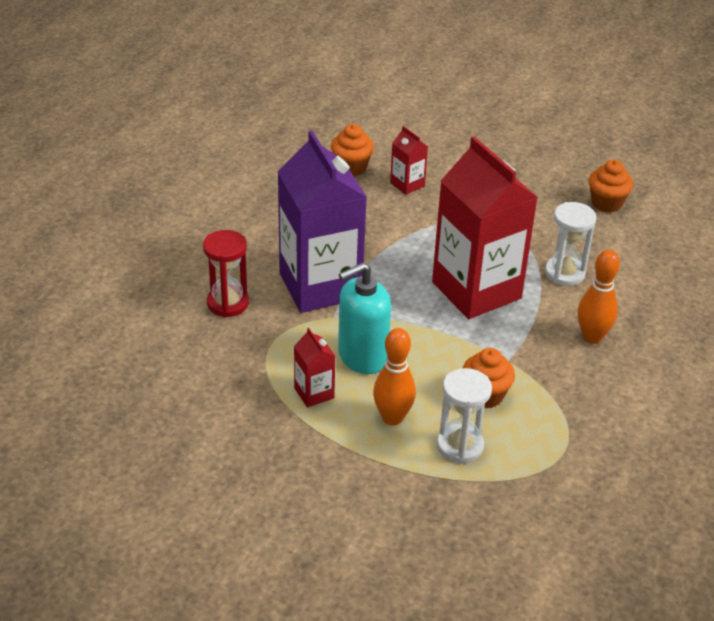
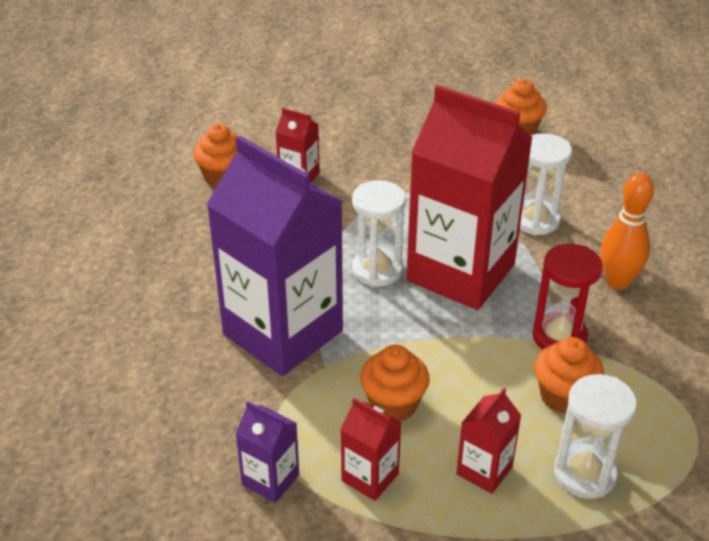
camera: 25 degrees left, 0 degrees up
red hourglass [203,230,249,317] -> red hourglass moved to [532,244,603,350]
turquoise soap dispenser [338,262,391,374] -> orange cupcake [360,345,430,421]
orange bowling pin [373,328,416,426] -> red carton [456,388,521,494]
none -> purple carton [235,401,299,503]
none -> white hourglass [352,180,406,287]

